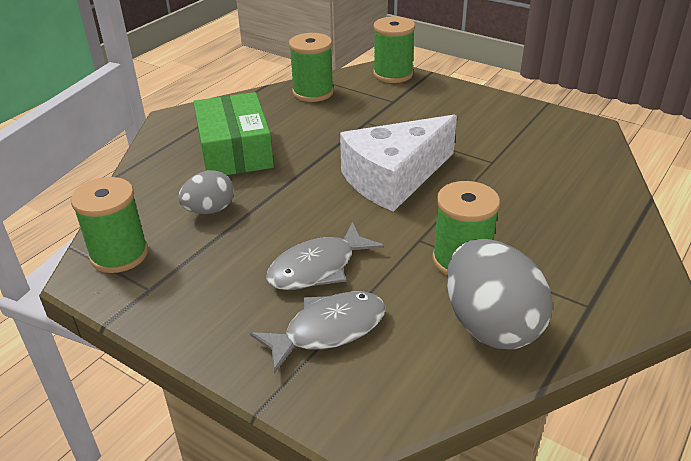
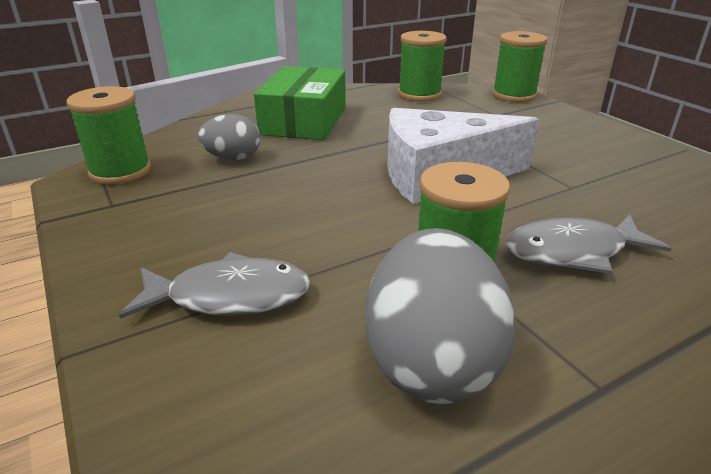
camera: 25 degrees right, 5 degrees down
grey fish [266,222,384,290] -> grey fish moved to [505,214,671,274]

